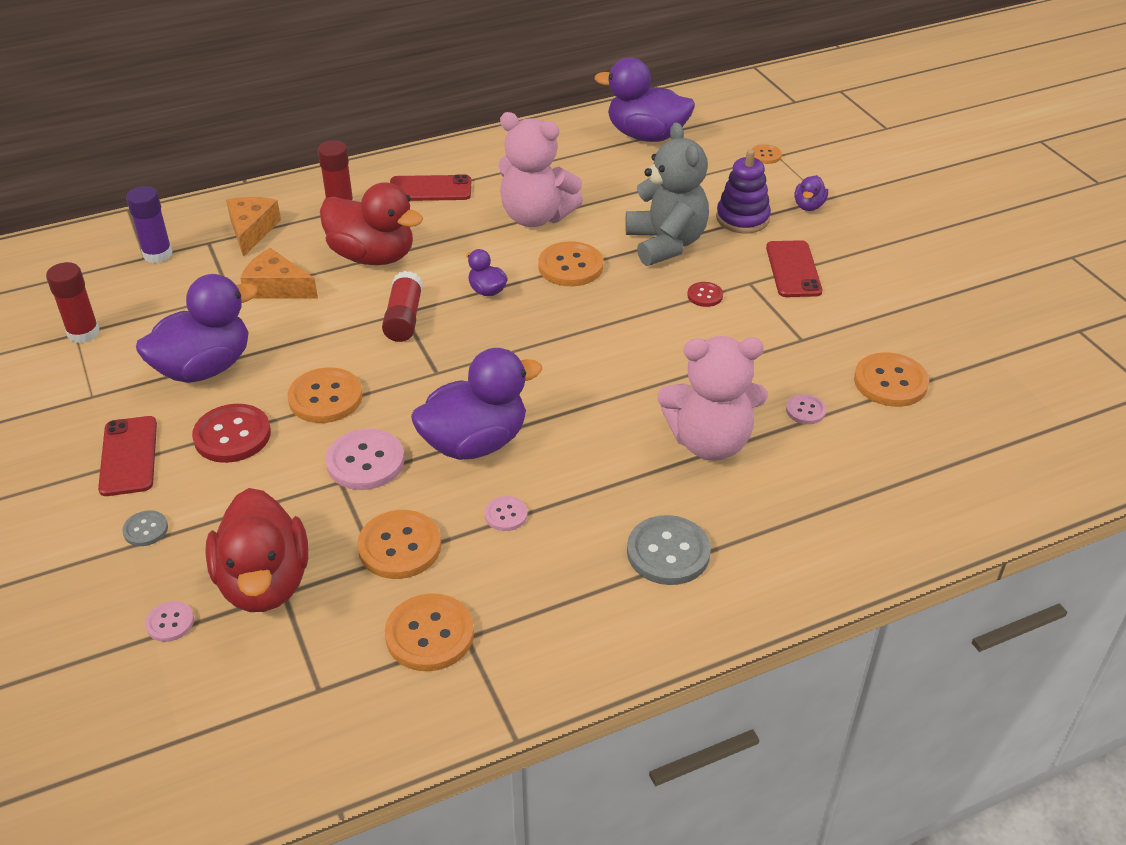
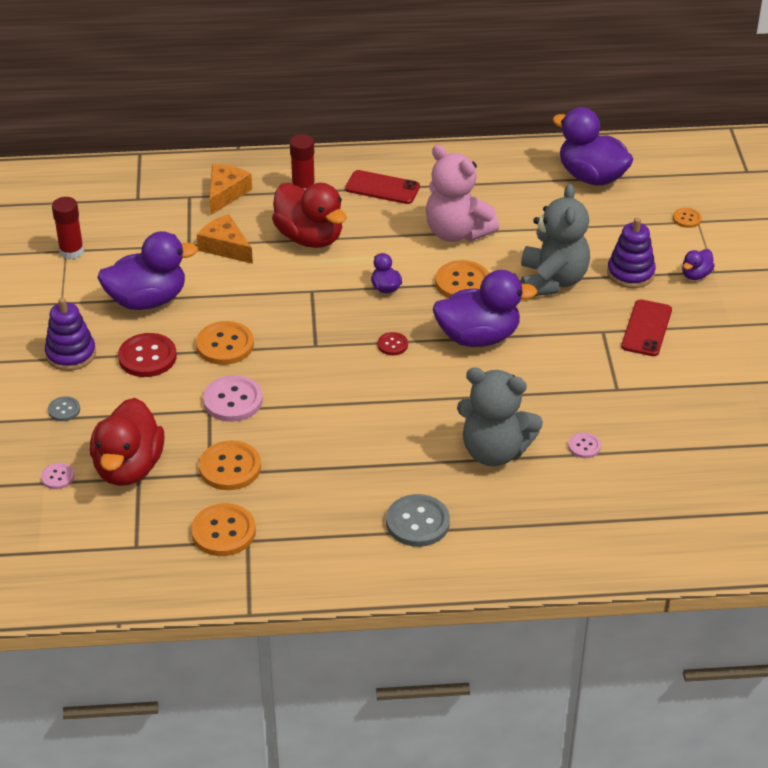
camera: 20 degrees right, 0 degrees up
red phone [98,416,157,496] -> purple stacking toy [45,298,96,371]
purple glue stick [126,186,173,263] -> none
red glue stick [382,271,423,342] -> none
purple duck [411,348,542,460] -> purple duck moved to [433,270,538,347]
pink button [485,496,527,531] -> none
pink teddy bear [658,336,767,461] -> grey teddy bear [457,367,543,466]
red button [687,282,723,307] -> red button moved to [378,332,408,355]
orange button [854,352,929,407] -> none

